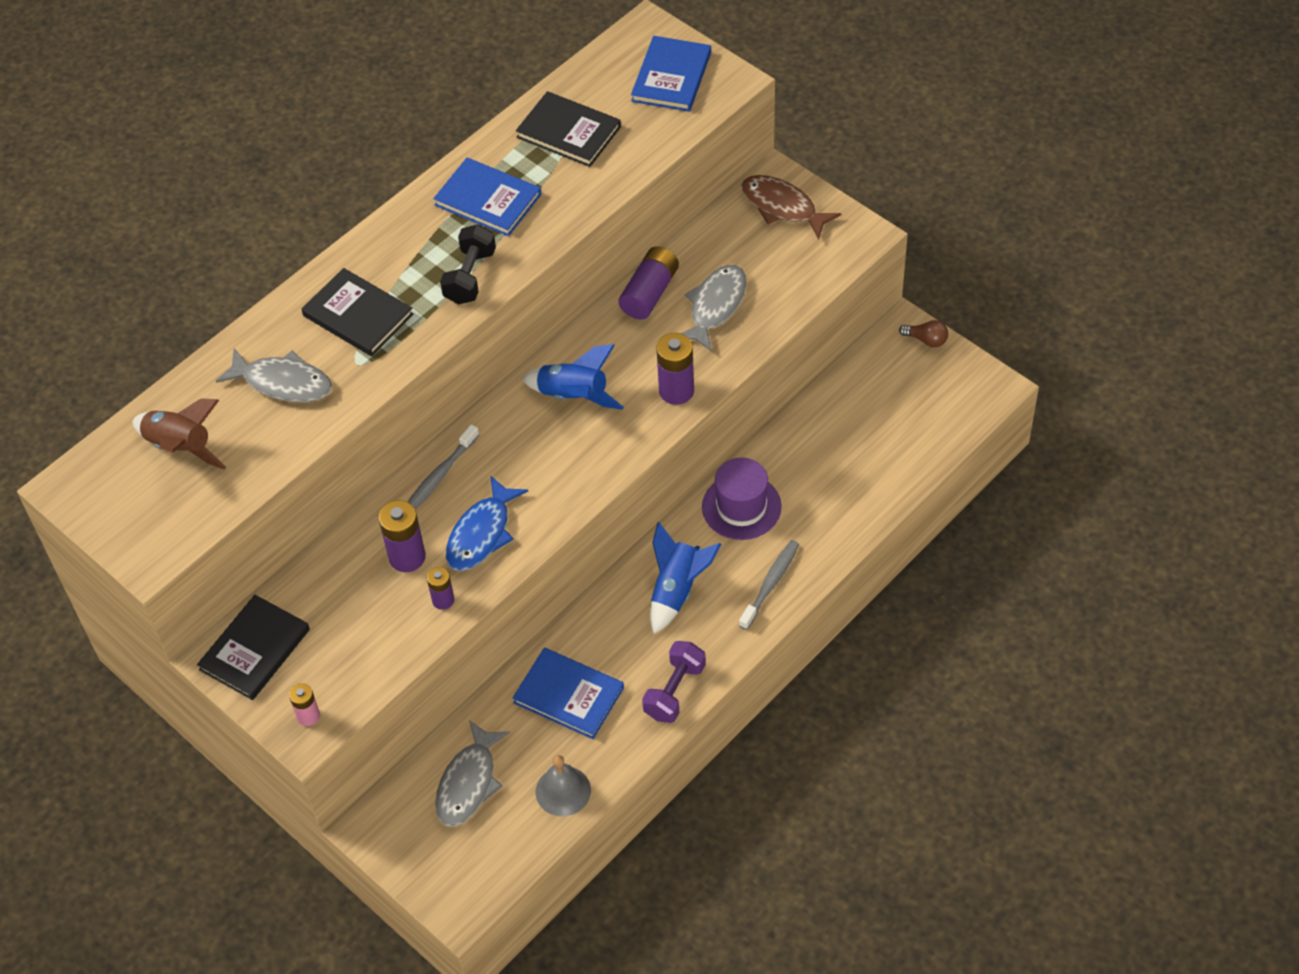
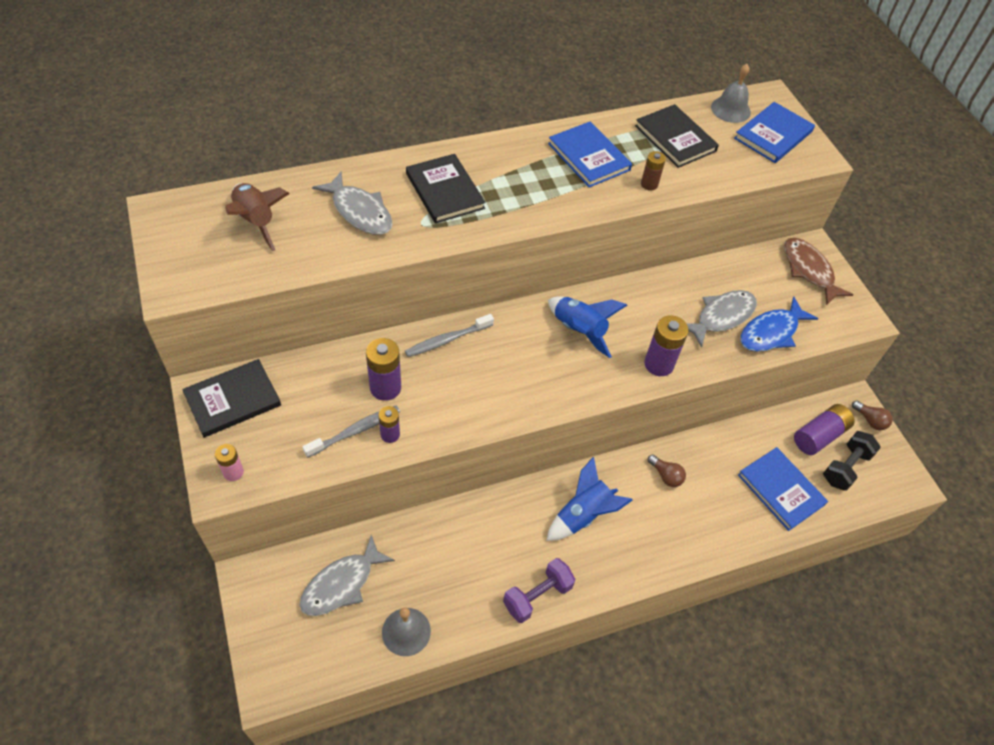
camera: 20 degrees right, 0 degrees up
black dumbbell [440,224,496,304] -> black dumbbell moved to [823,431,881,491]
blue fish [446,475,528,571] -> blue fish moved to [740,297,818,352]
blue book [513,648,624,739] -> blue book moved to [738,447,828,531]
purple battery [618,246,679,320] -> purple battery moved to [794,404,855,455]
purple hat [702,458,782,540] -> brown light bulb [648,455,686,487]
grey toothbrush [739,540,799,630] -> grey toothbrush moved to [302,406,400,458]
none -> brown battery [641,151,666,191]
none -> grey bell [711,64,751,123]

